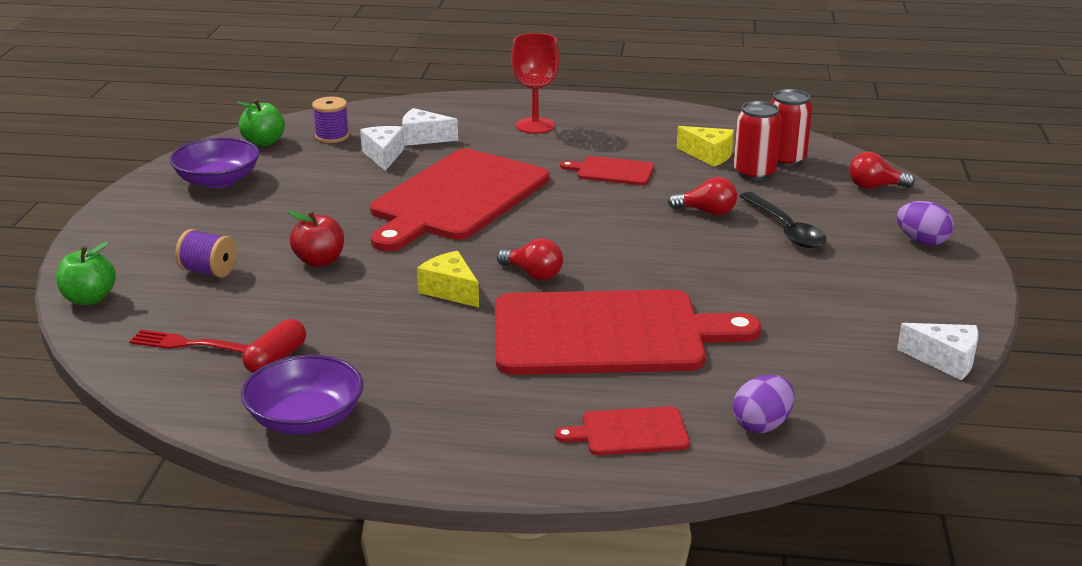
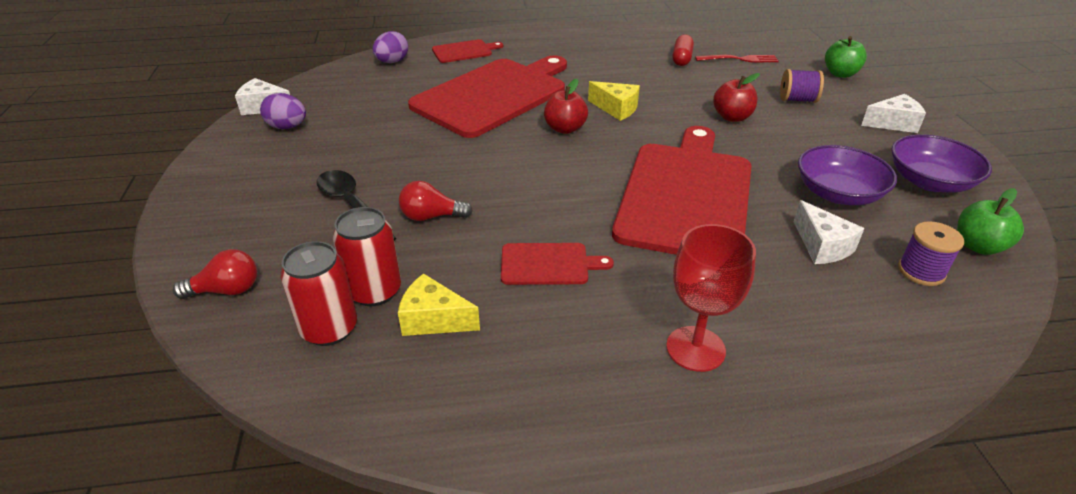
camera: 165 degrees right, 10 degrees up
purple bowl [241,355,363,435] -> purple bowl moved to [798,145,897,205]
white cheese [402,108,458,146] -> white cheese moved to [861,94,926,133]
red cutting board [495,290,761,375] -> red cutting board turned 150 degrees clockwise [408,55,567,138]
red light bulb [497,238,563,280] -> red apple [544,79,588,134]
purple egg [897,201,954,245] -> purple egg moved to [260,93,306,129]

